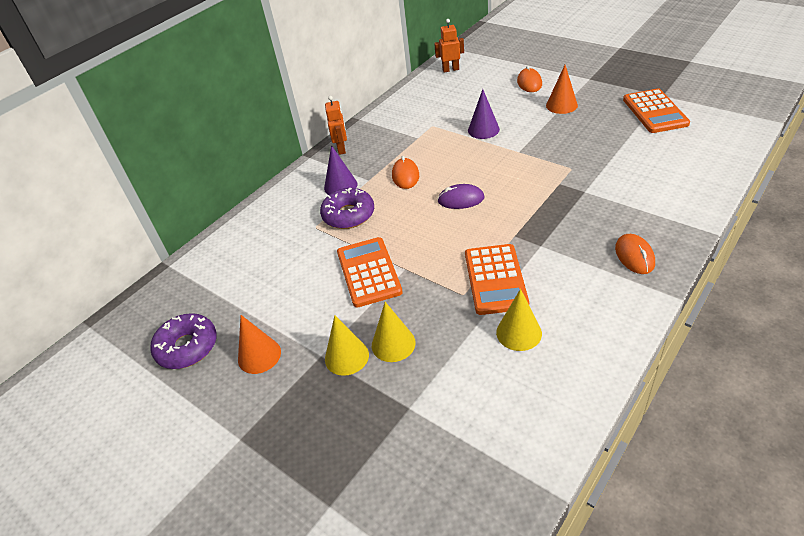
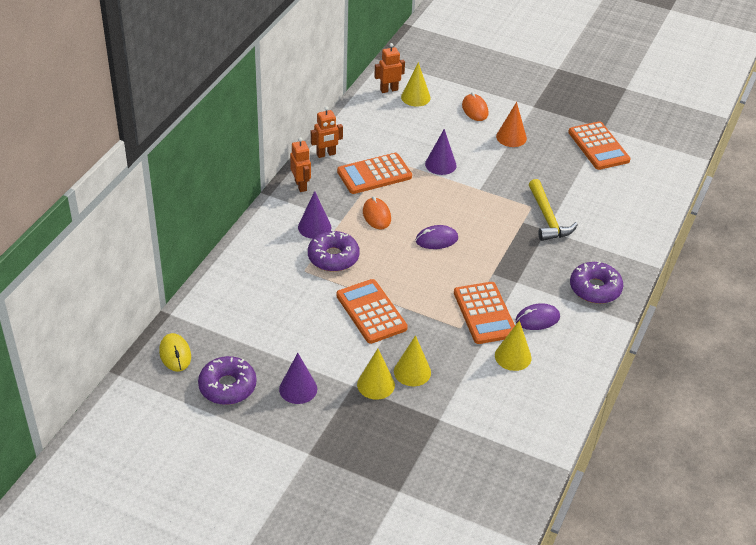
camera: 20 degrees left, 0 degrees up
orange cone [238,315,281,374] -> purple cone [279,353,317,404]
orange mouse [615,234,655,274] -> purple donut [570,262,623,304]
none -> yellow mouse [159,333,191,372]
none -> orange robot [311,106,343,158]
none -> orange calculator [337,153,412,194]
none -> yellow cone [401,62,431,107]
none -> purple mouse [516,303,560,330]
none -> yellow hammer [529,179,578,241]

